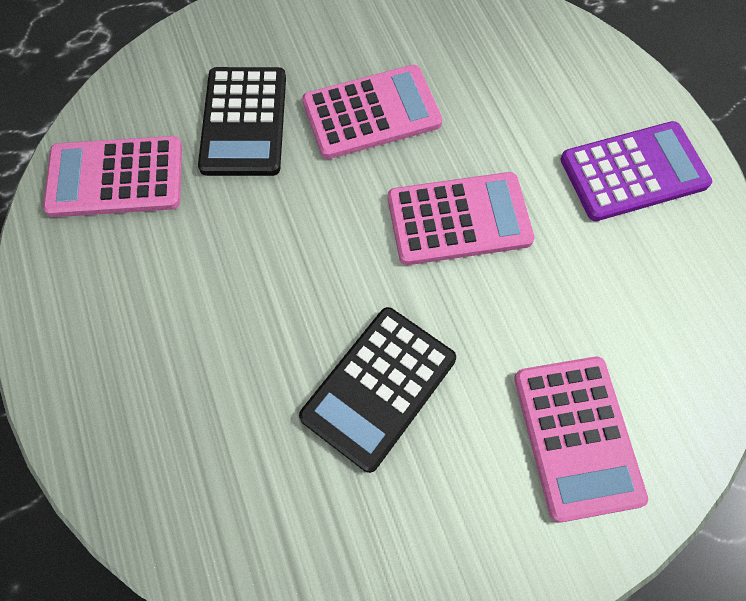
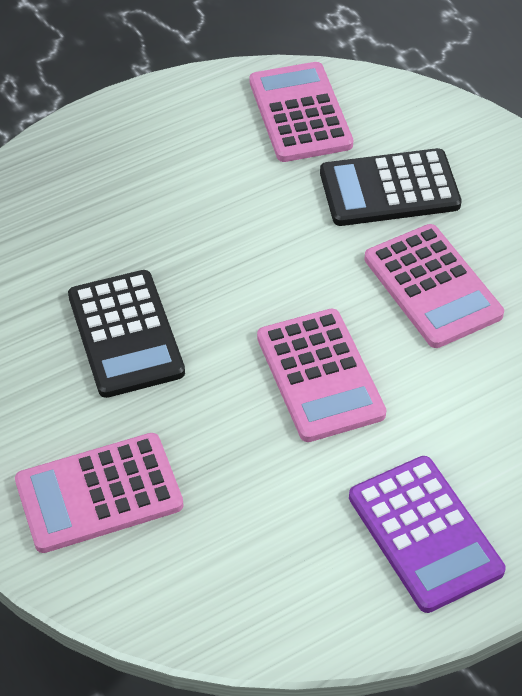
camera: 80 degrees right, 15 degrees down
black calculator [299,307,456,473] -> black calculator turned 135 degrees counterclockwise [68,270,185,398]

